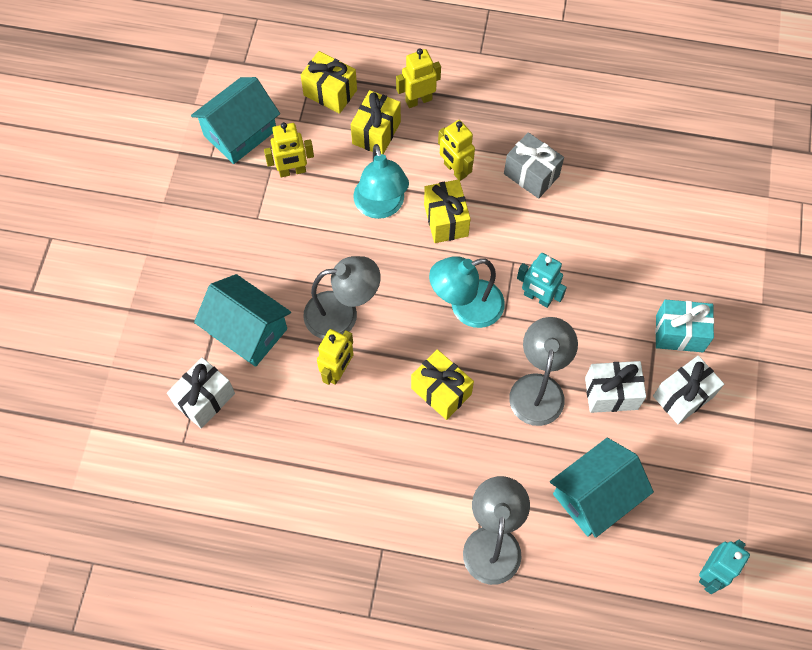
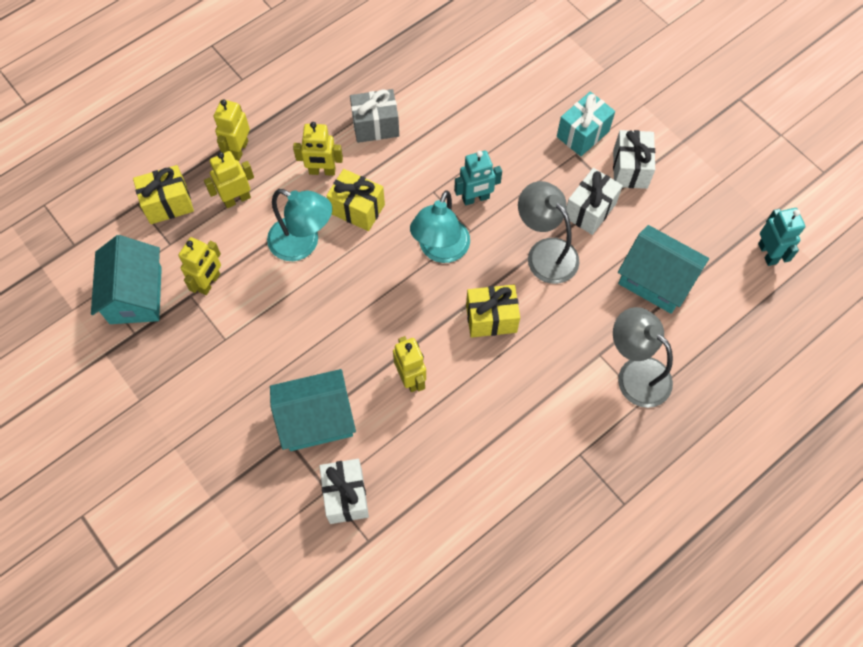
camera: 50 degrees left, 0 degrees up
grey lamp [303,256,381,339] -> none
yellow gift [351,90,401,155] -> yellow robot [204,151,254,208]
turquoise house [550,438,654,538] -> turquoise house turned 60 degrees counterclockwise [618,225,709,314]

